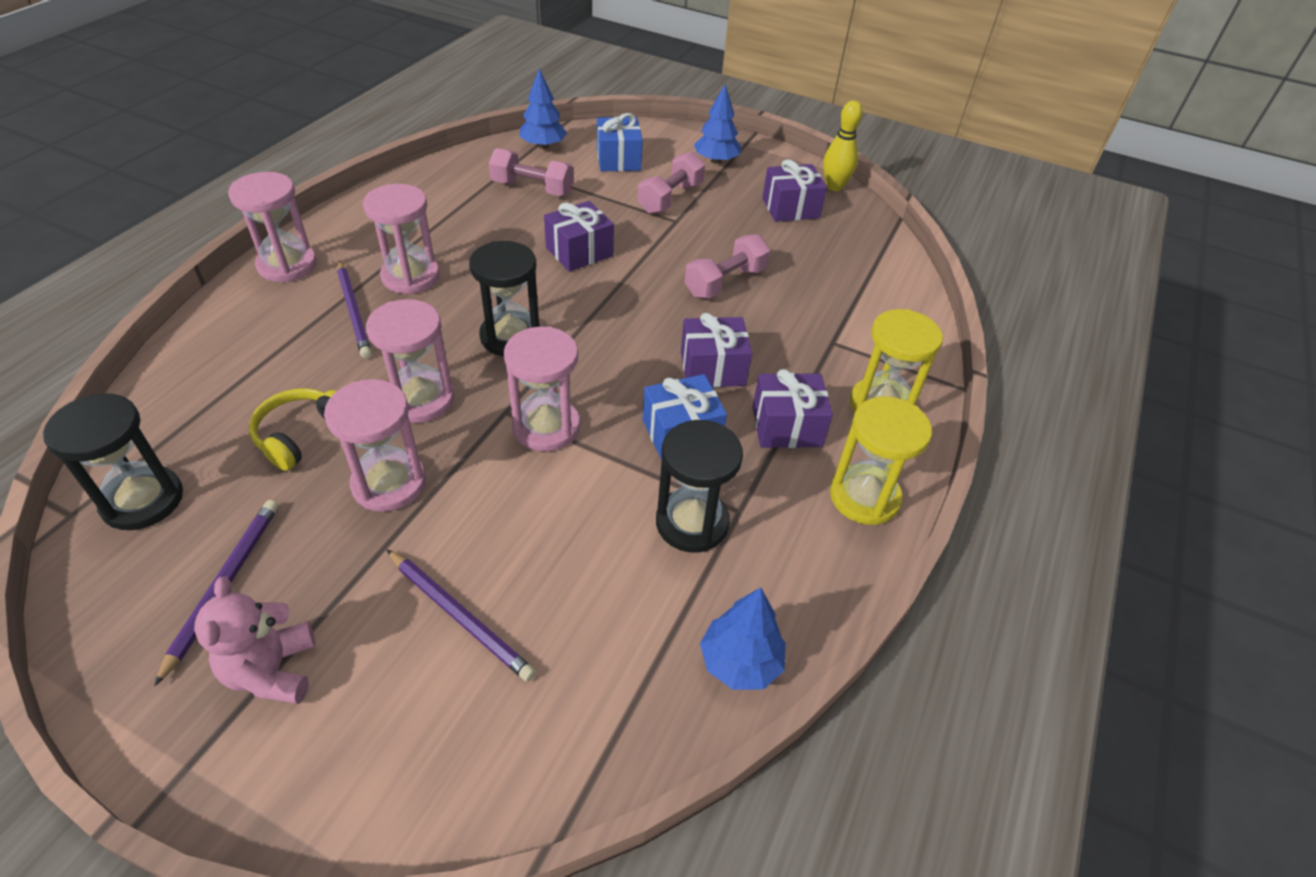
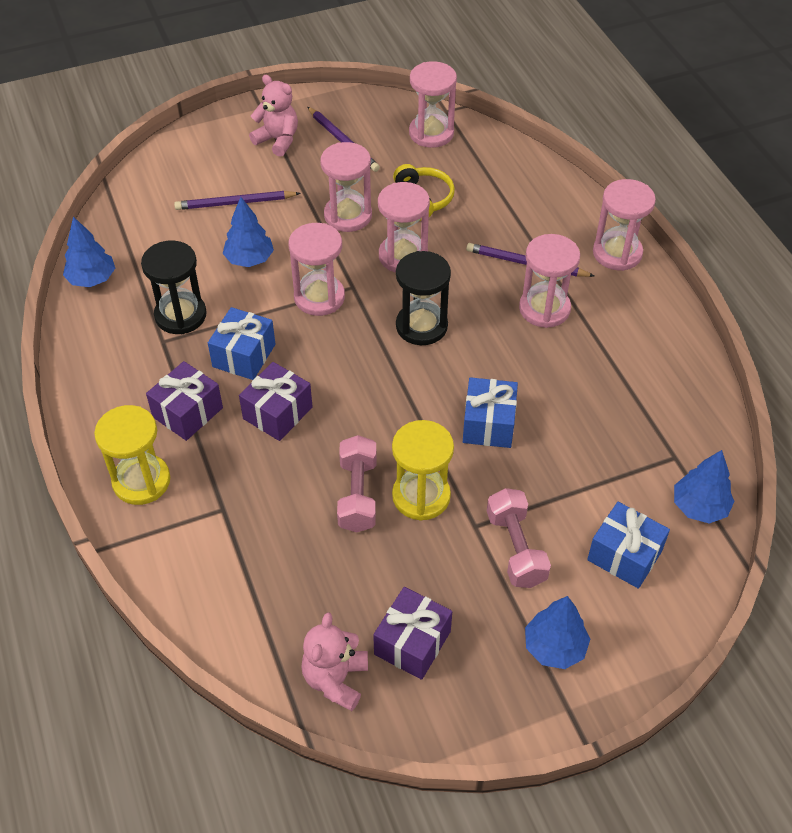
camera: 135 degrees right, 5 degrees up
black hourglass [43,393,183,530] -> pink hourglass [409,61,457,148]
pink dumbbell [489,148,574,196] -> none
purple gift [544,201,614,272] -> blue gift [463,377,518,448]
yellow bowling pin [823,100,863,191] -> none
yellow hourglass [830,396,932,525] -> yellow hourglass moved to [392,420,454,521]
none -> blue tree [223,197,274,267]
none -> pink teddy bear [301,612,368,711]

